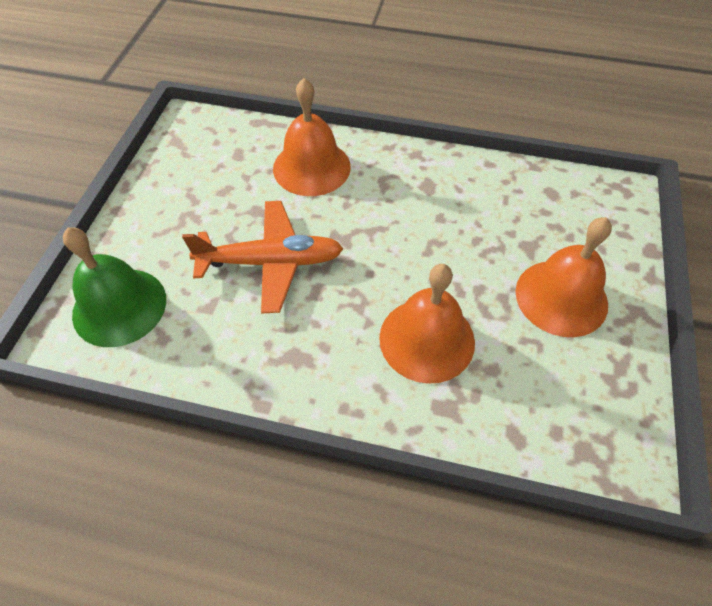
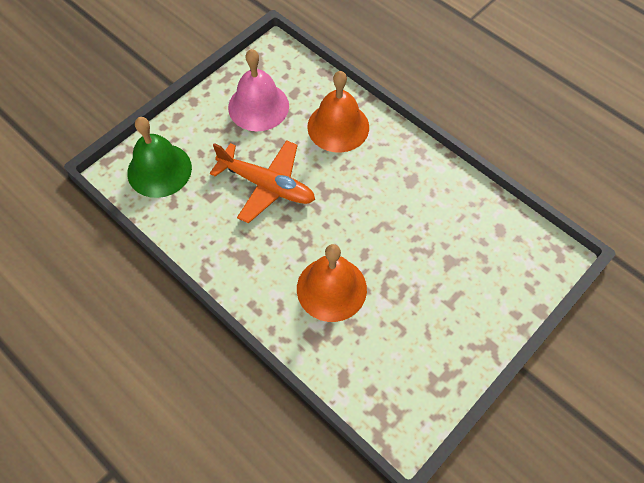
camera: 30 degrees right, 5 degrees up
orange bell [515,217,612,337] -> none
none -> pink bell [228,49,289,131]

